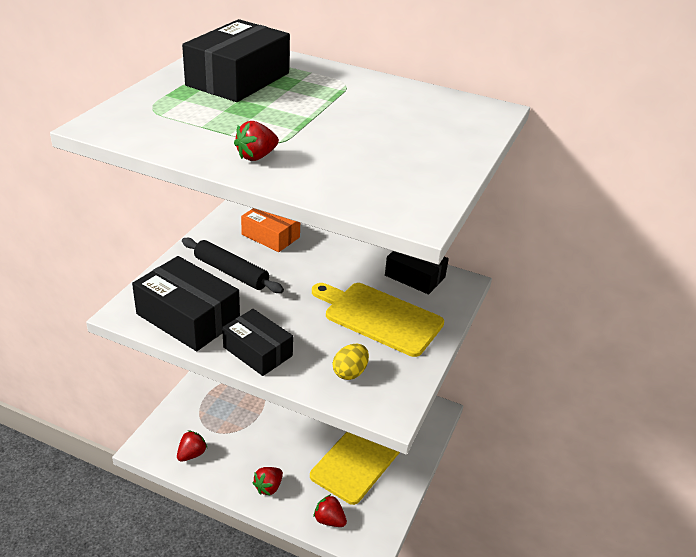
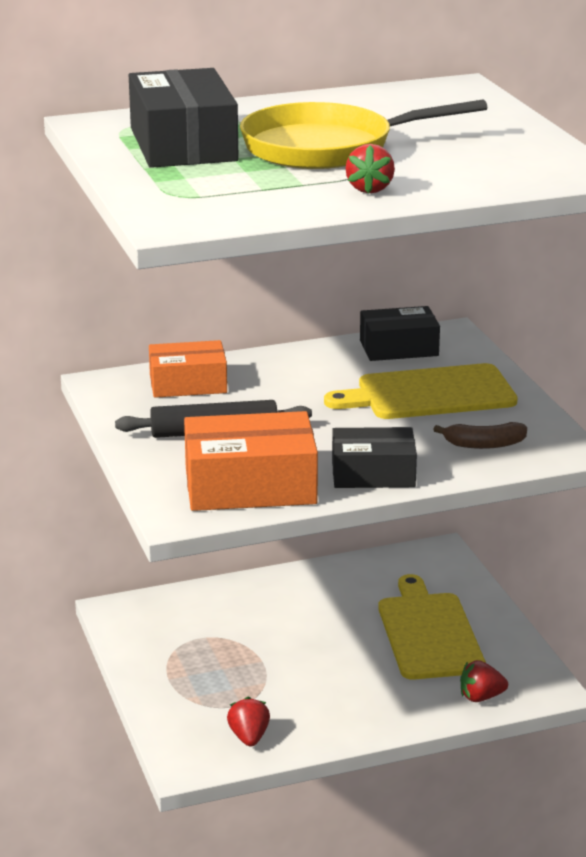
camera: 40 degrees left, 10 degrees down
black box [132,256,240,351] -> orange box [184,411,318,511]
red strawberry [252,467,283,495] -> none
yellow egg [333,344,369,380] -> brown banana [433,422,527,449]
none -> yellow pan [240,99,488,169]

